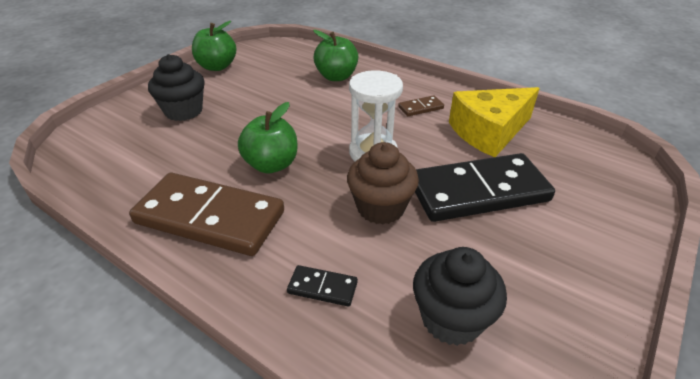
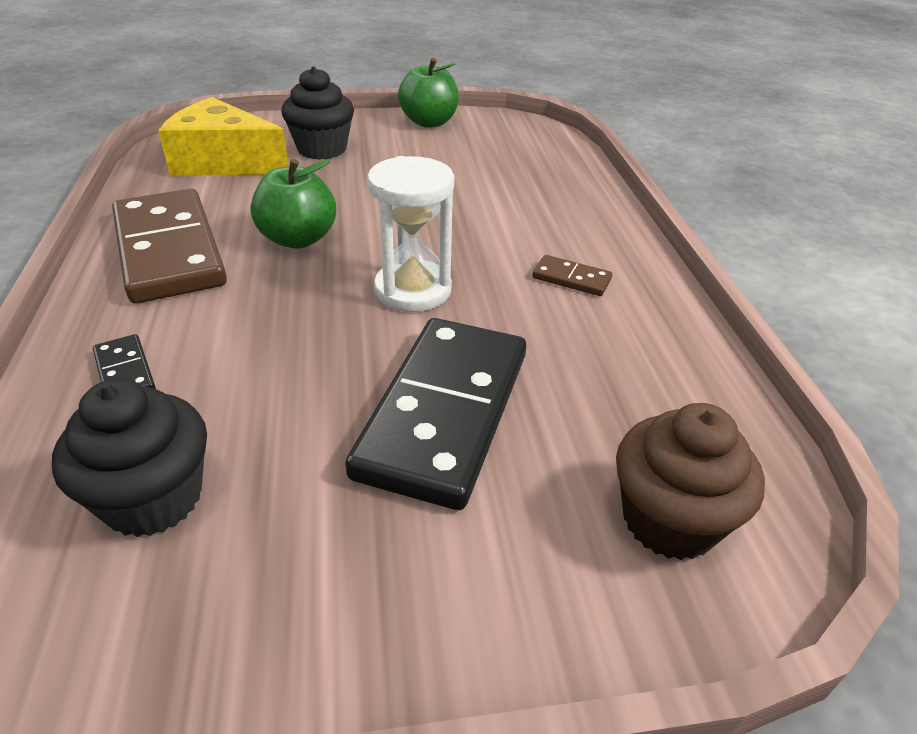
camera: 45 degrees right, 0 degrees up
green apple [313,30,358,81] -> none
brown cupcake [347,142,419,225] -> brown cupcake moved to [616,403,765,560]
black domino [415,153,555,222] -> black domino turned 75 degrees clockwise [345,318,526,510]
yellow cheese [449,87,540,157] -> yellow cheese moved to [158,97,289,176]

